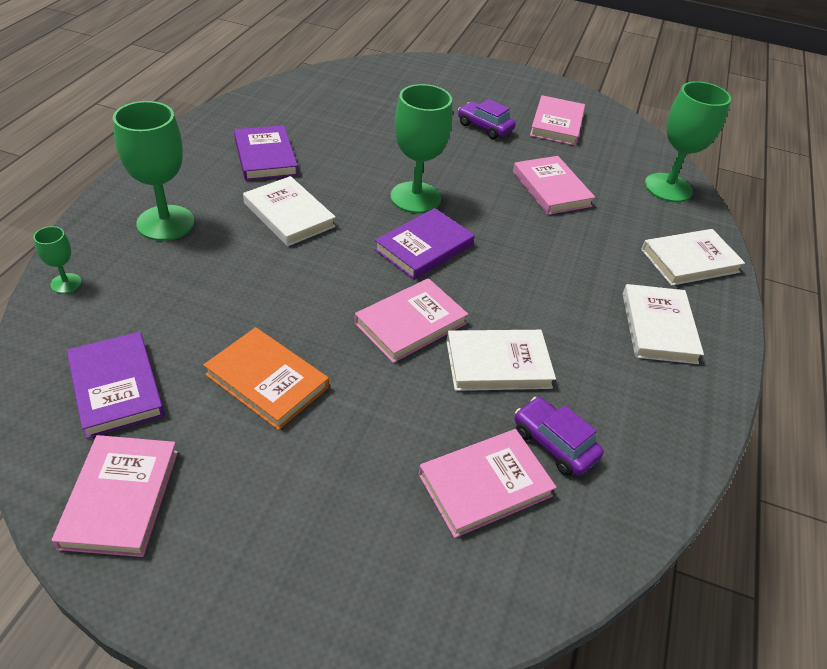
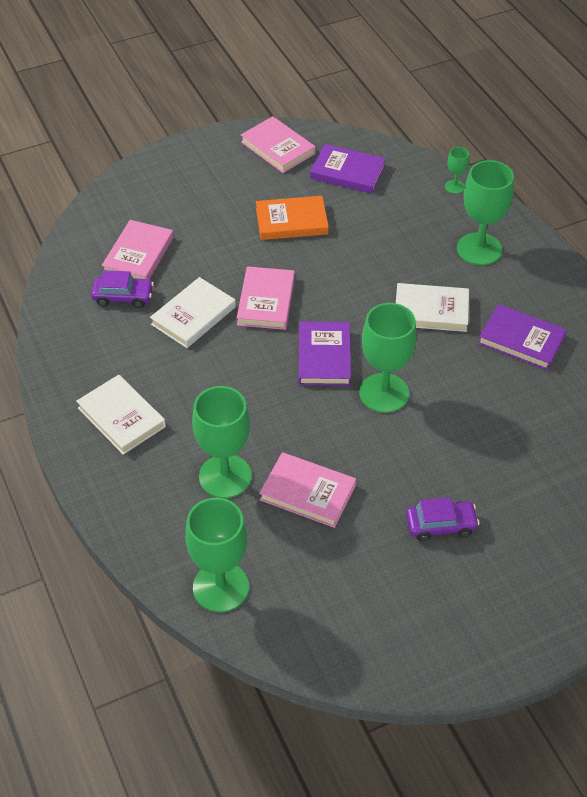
camera: 140 degrees right, 5 degrees up
pink book [530,95,585,146] -> none
white book [641,229,745,286] -> none
none -> green goblet [192,386,252,498]

